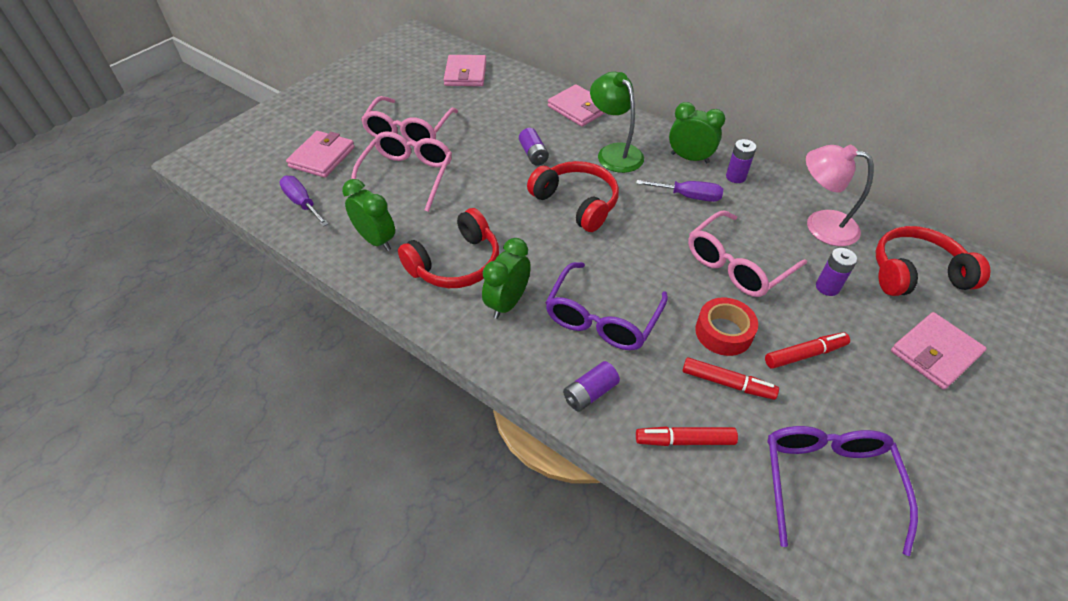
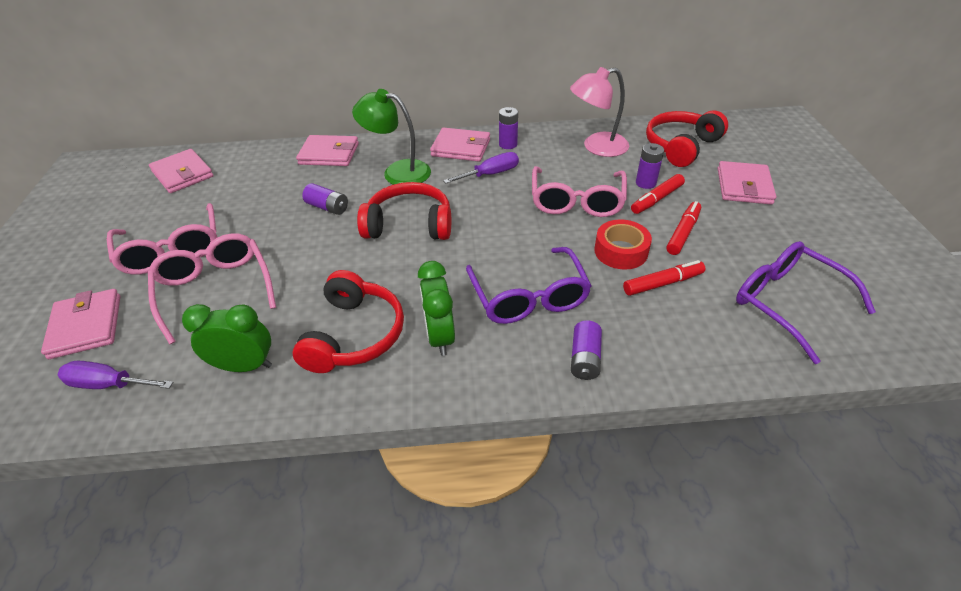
camera: 40 degrees left, 5 degrees down
red marker [636,426,738,446] -> red marker moved to [631,174,685,214]
green clock [669,102,725,163] -> pink wallet [430,127,490,162]

